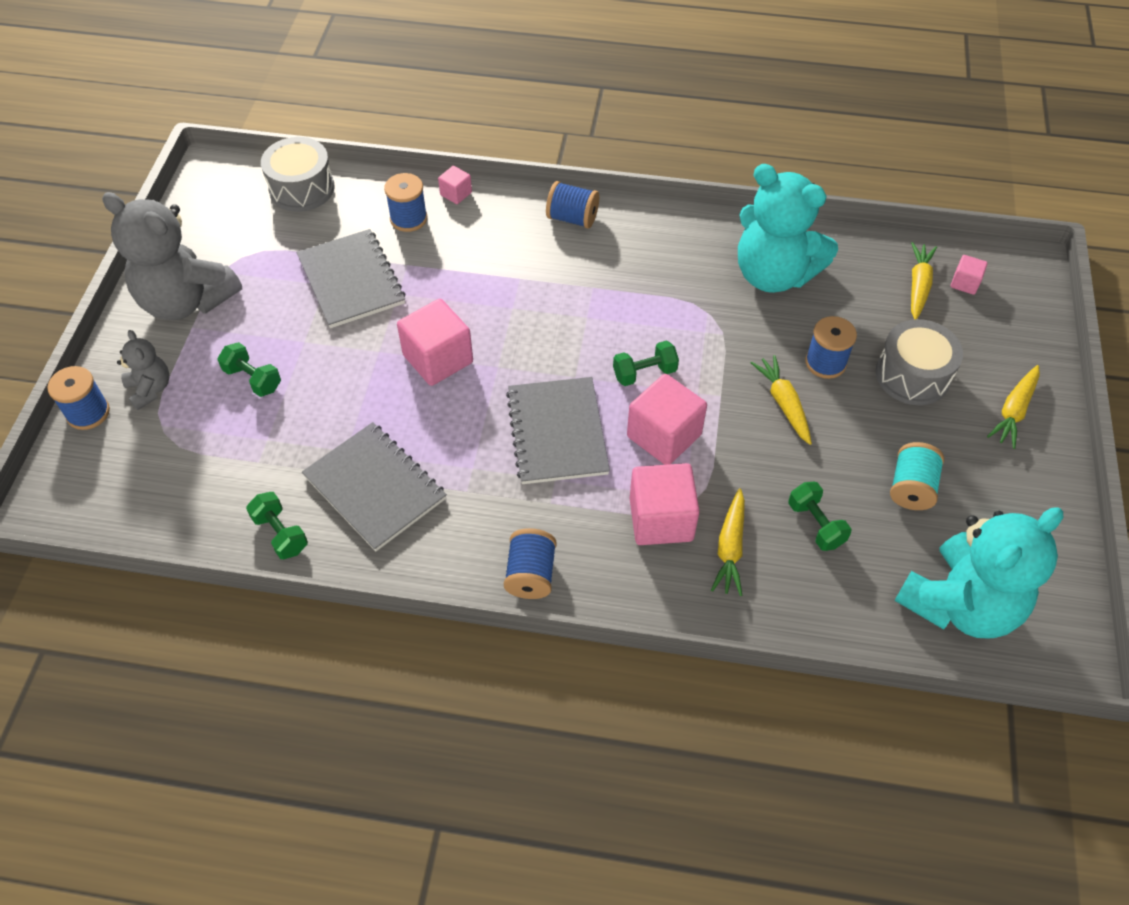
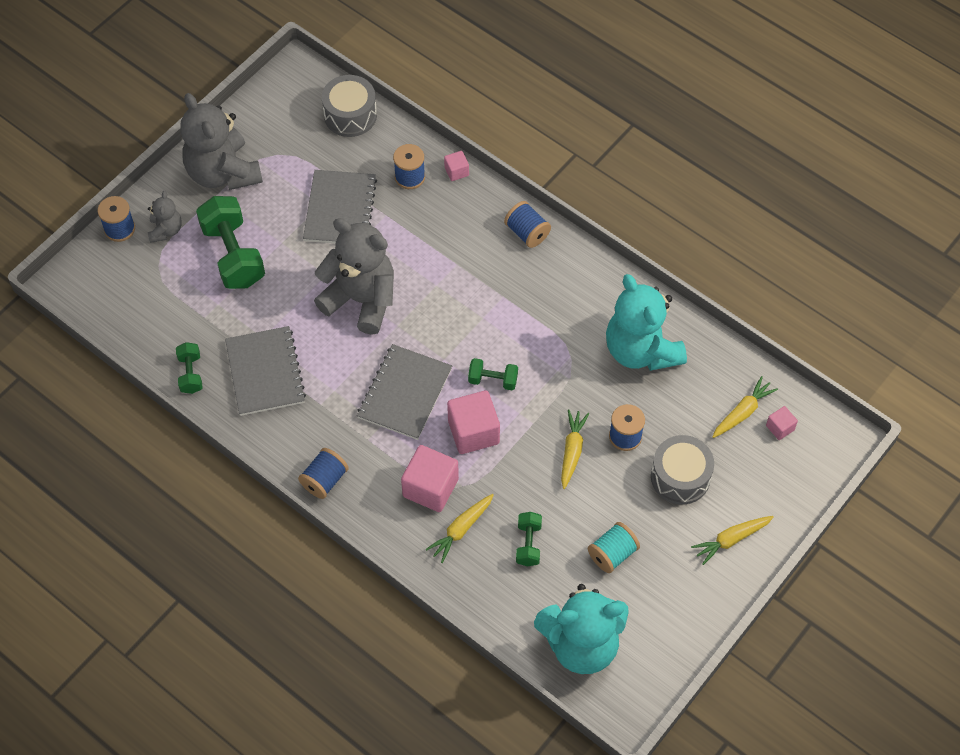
camera: 30 degrees right, 5 degrees up
green dumbbell [218,342,281,397] -> green dumbbell [196,196,265,289], size x1.96
pink cube [397,299,473,386] -> grey teddy bear [314,218,394,335]

